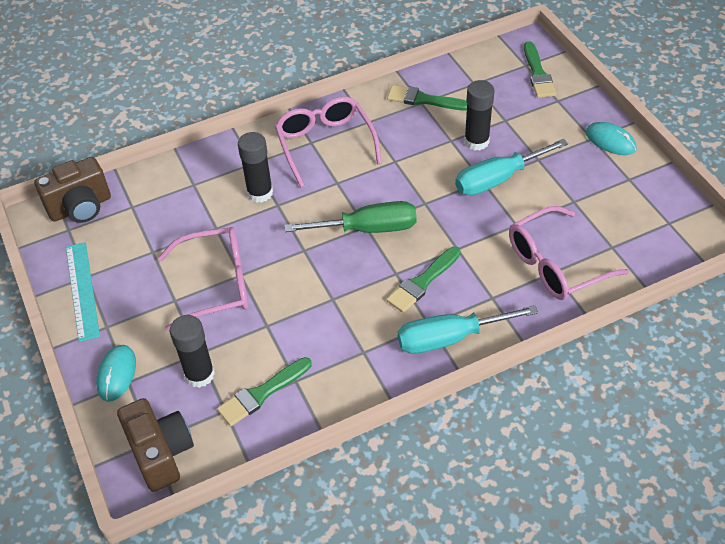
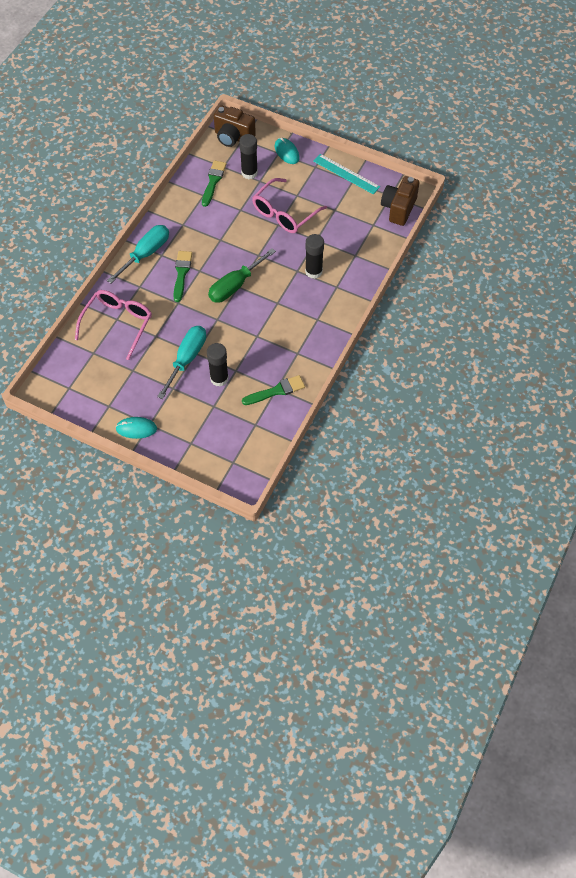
camera: 140 degrees right, 10 degrees up
pink glasses [275,96,382,188] -> none
green brush [524,41,556,98] -> none

